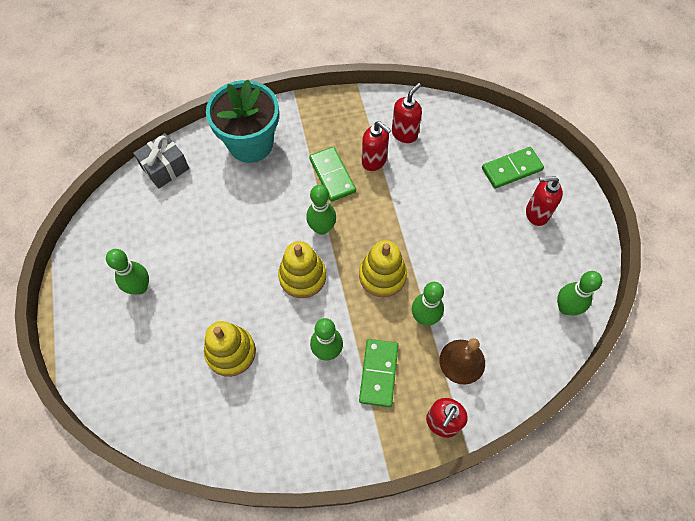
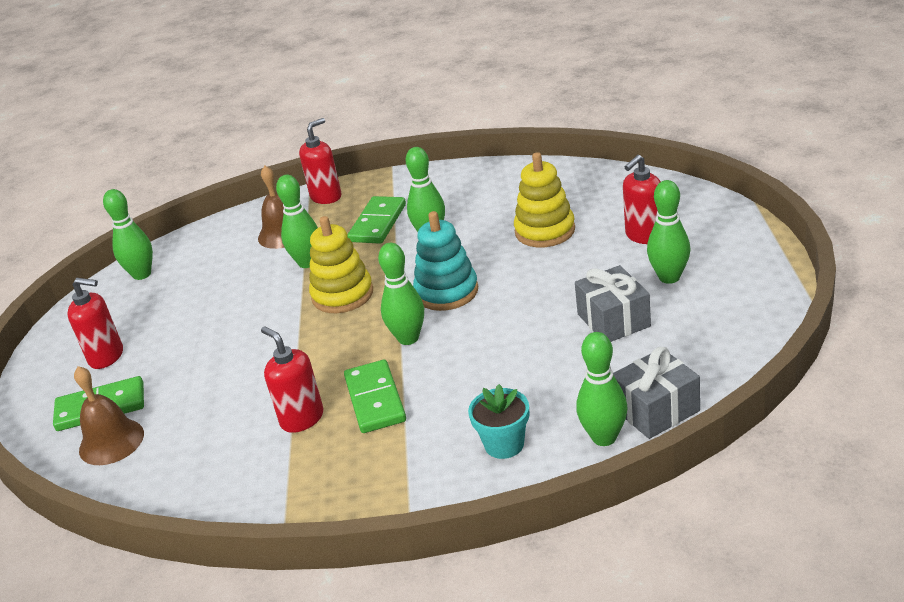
camera: 165 degrees left, 30 degrees down
turquoise flower pot [206,80,279,163] -> turquoise flower pot [468,384,529,459], size x0.49
yellow stacking toy [278,241,326,298] -> turquoise stacking toy [413,211,478,311]
red soap dispenser [392,83,422,143] -> red soap dispenser moved to [623,155,661,244]
none -> brown bell [74,366,144,465]
none -> grey gift [575,265,651,342]
none -> green bowling pin [576,332,628,446]

